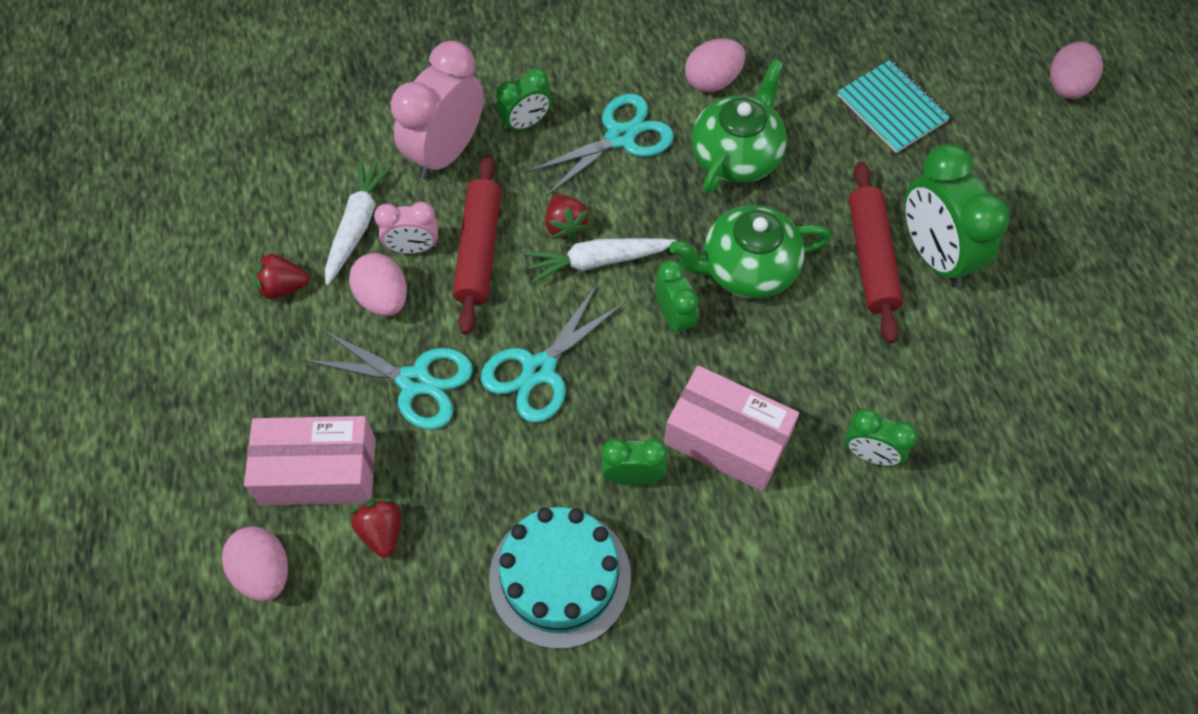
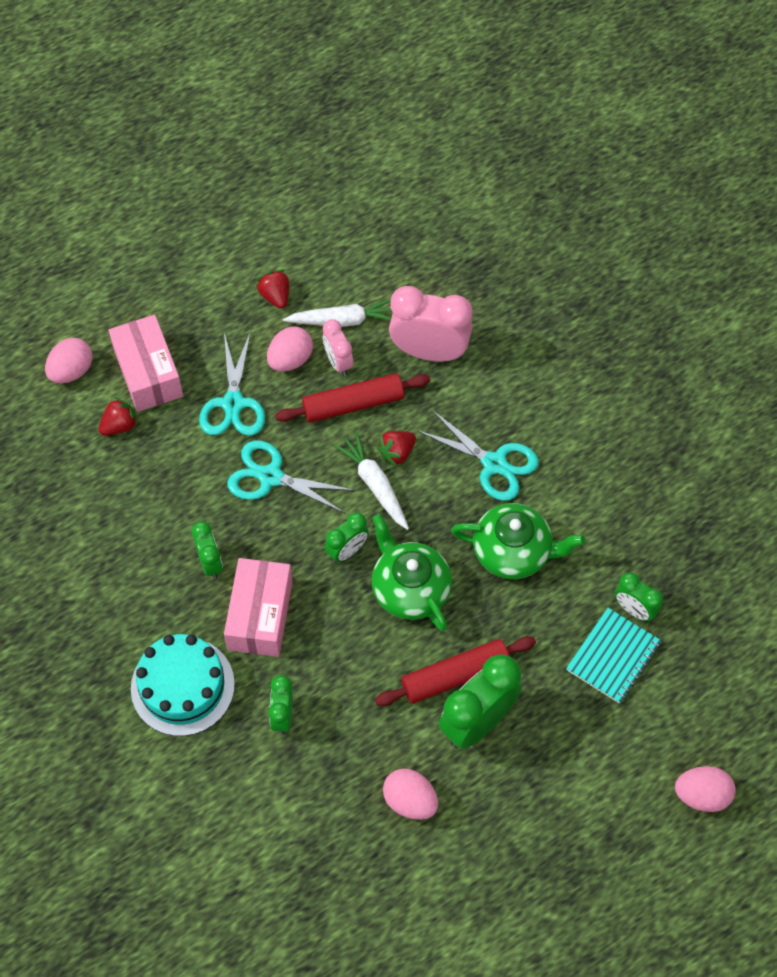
camera: 70 degrees right, 0 degrees up
turquoise cake [489,507,631,649] -> turquoise cake moved to [131,634,235,736]
green clock [496,68,551,133] -> green clock moved to [615,572,663,621]
pink egg [685,38,745,92] -> pink egg moved to [383,768,438,820]

